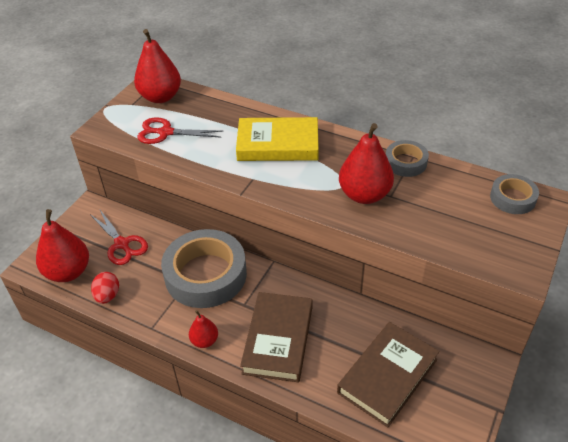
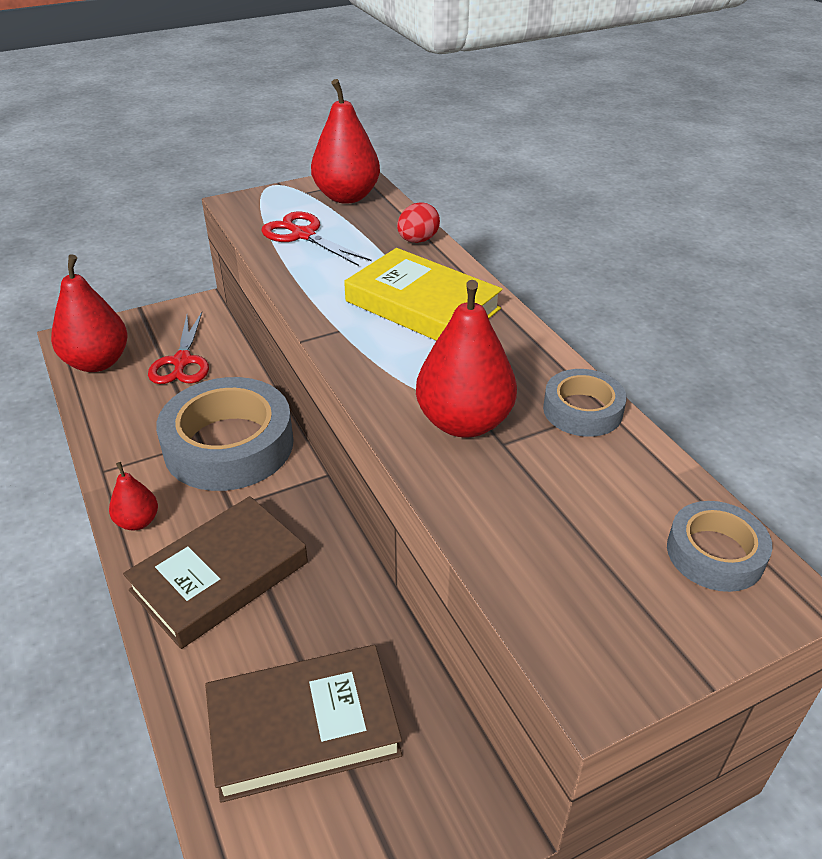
camera: 35 degrees right, 5 degrees down
red egg [91,272,119,304] -> red egg moved to [397,202,440,243]

